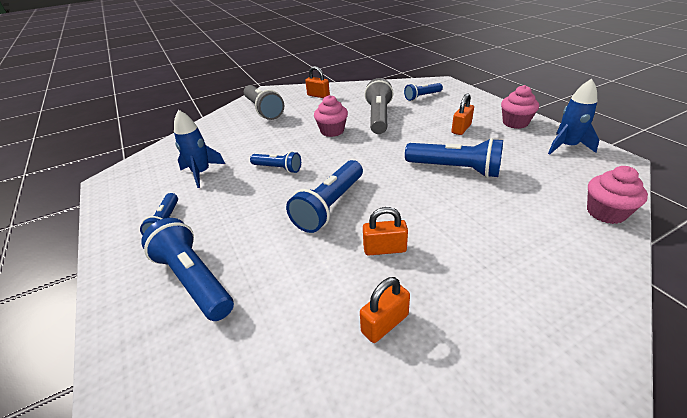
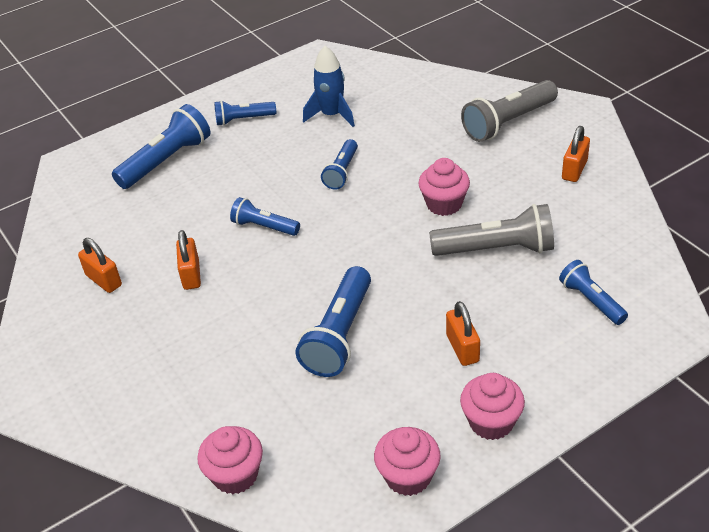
camera: 85 degrees right, 5 degrees up
blue flashlight [286,160,363,233] -> blue flashlight [230,197,300,236], size x0.60
orange padlock [451,93,474,135] -> orange padlock turned 45 degrees clockwise [446,301,480,366]
blue rocket [548,79,599,154] -> pink cupcake [374,427,441,496]

